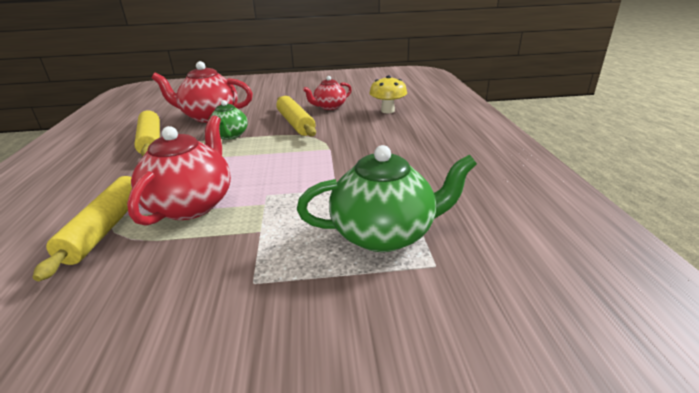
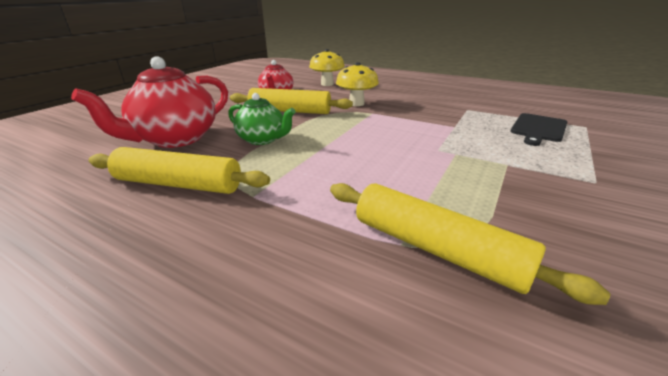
camera: 55 degrees left, 0 degrees up
red teapot [127,115,231,226] -> none
green teapot [297,145,477,252] -> black cutting board [511,113,567,146]
none -> yellow mushroom [336,62,379,106]

